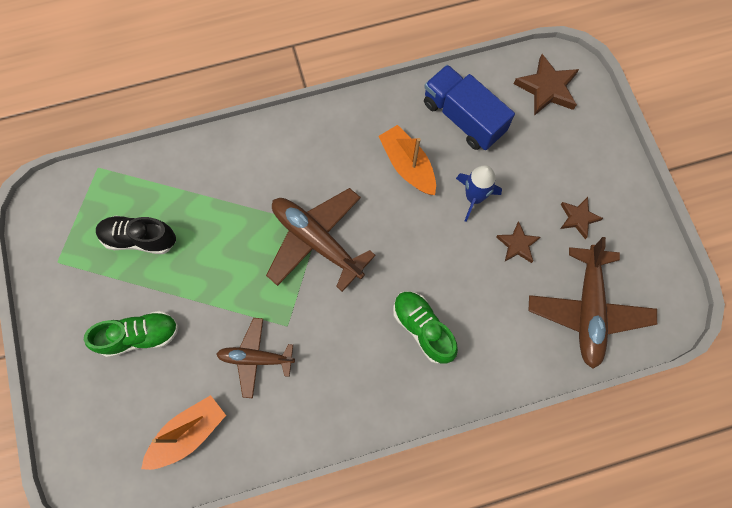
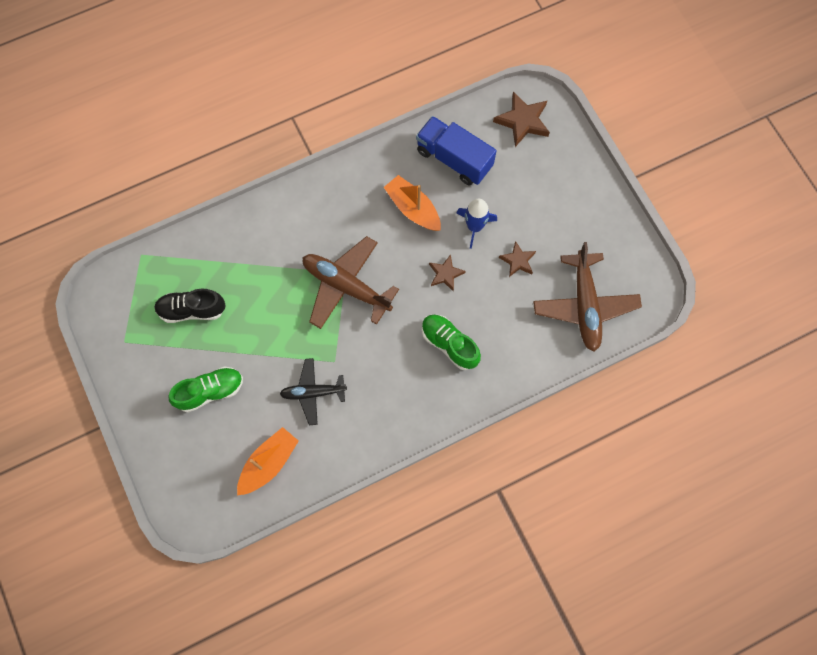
camera: 10 degrees left, 0 degrees up
brown plane [216,318,295,398] -> black plane [280,358,347,425]
brown star [560,197,603,239] -> brown star moved to [429,254,466,291]

